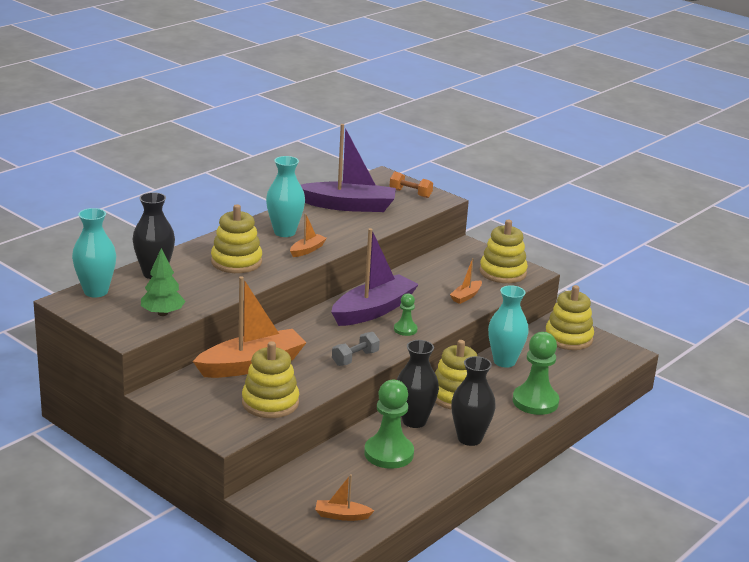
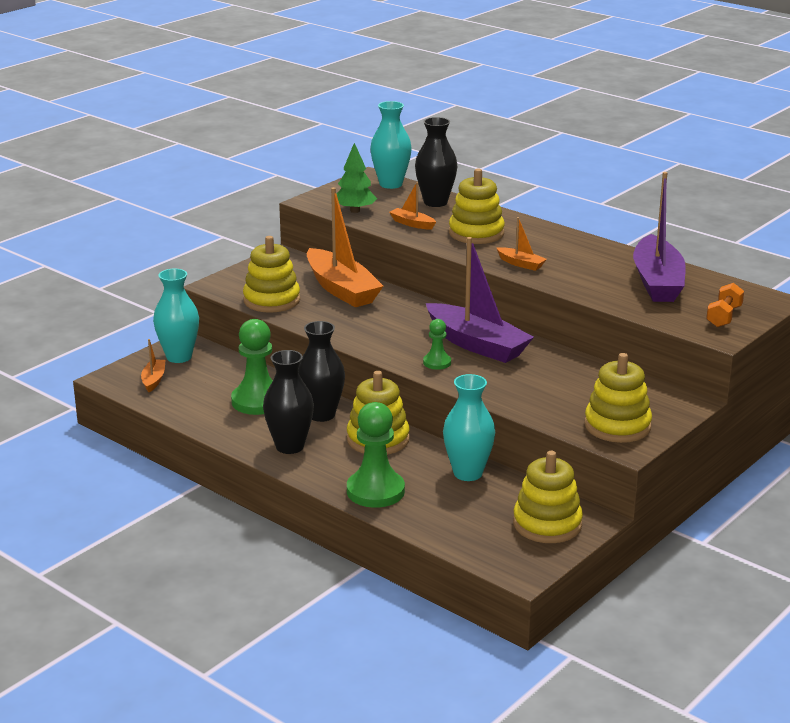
camera: 90 degrees right, 0 degrees up
turquoise vase [266,156,305,237] -> turquoise vase moved to [153,269,199,363]
grey dumbbell [332,332,380,366] -> none
orange boat [450,258,482,304] -> orange boat moved to [389,182,436,230]

